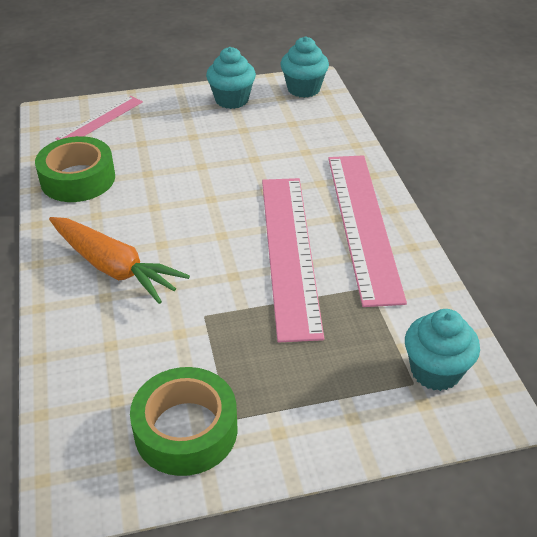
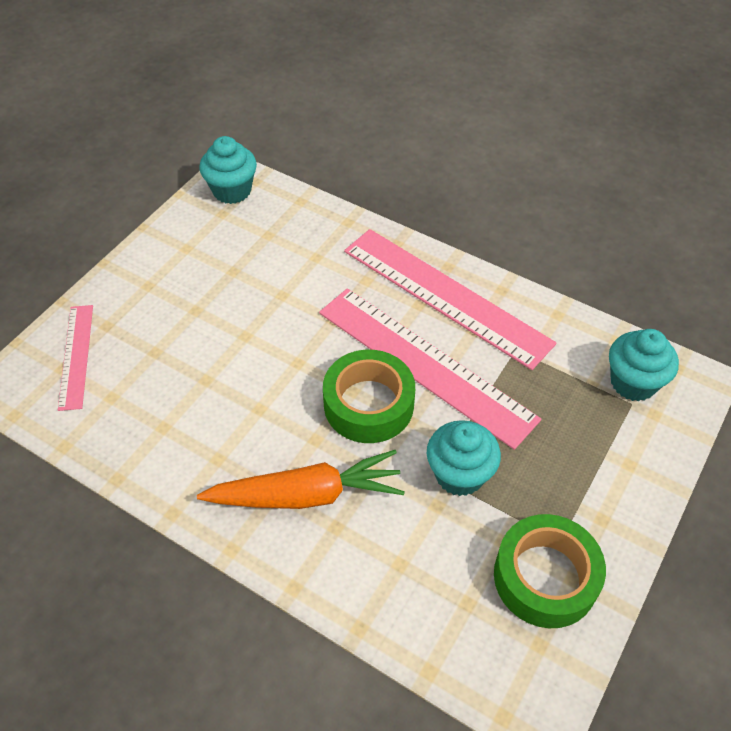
camera: 45 degrees left, 10 degrees up
green tape [35,136,115,202] -> green tape moved to [323,350,415,443]
turquoise cupcake [206,47,256,109] -> turquoise cupcake moved to [427,420,501,496]

